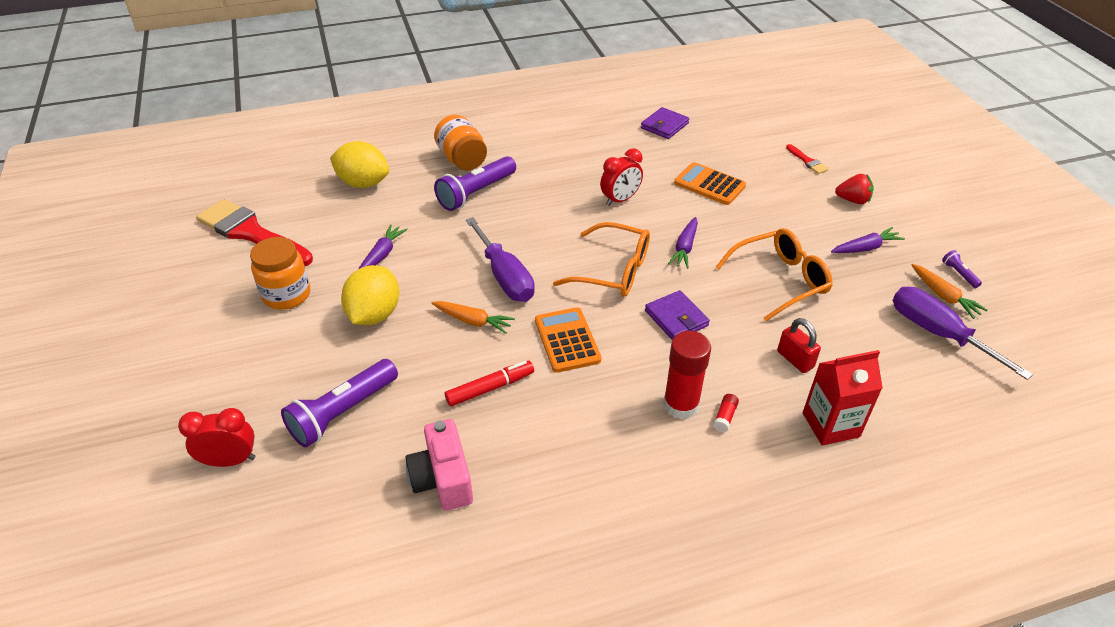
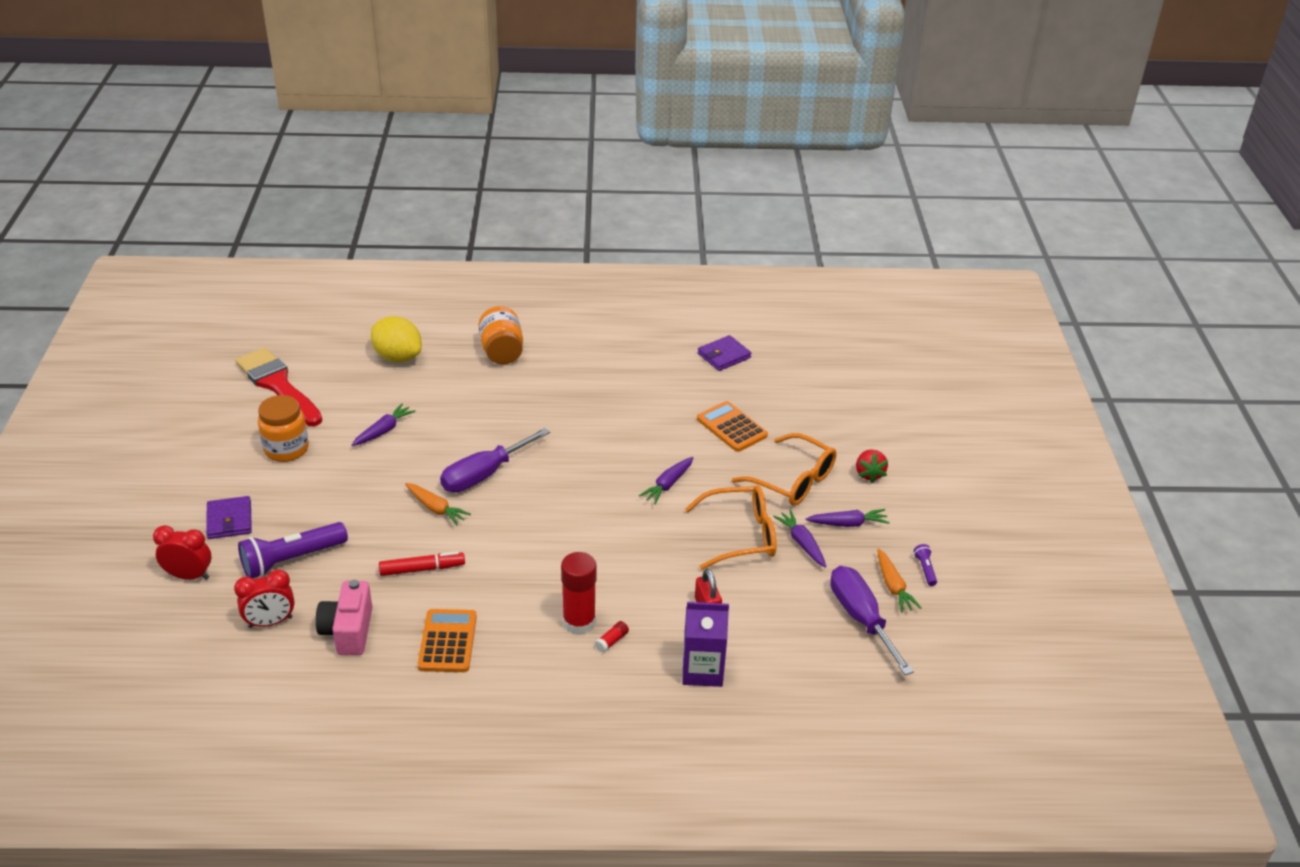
camera: 15 degrees right, 5 degrees down
yellow lemon [341,265,399,325] -> none
purple flashlight [434,156,516,211] -> none
purple screwdriver [466,217,535,302] -> purple screwdriver turned 60 degrees clockwise [440,428,550,492]
orange calculator [535,307,602,373] -> orange calculator moved to [418,609,477,672]
orange glasses [553,222,650,297] -> orange glasses moved to [732,433,837,506]
red clock [600,148,643,206] -> red clock moved to [234,569,295,628]
purple wallet [645,290,710,340] -> purple wallet moved to [206,496,252,539]
red brush [786,144,829,174] -> none
red carton [803,350,883,445] -> purple carton [682,602,729,687]
red strawberry [835,174,874,204] -> red strawberry turned 60 degrees clockwise [856,450,888,483]
none -> purple carrot [773,510,827,568]

